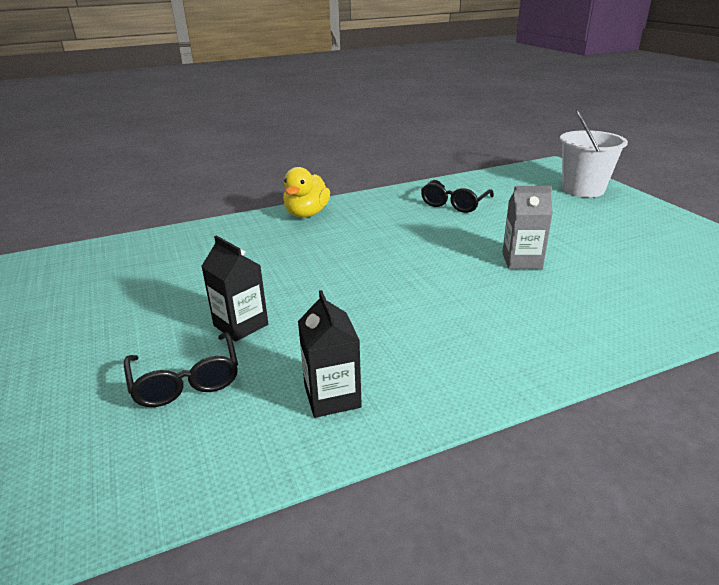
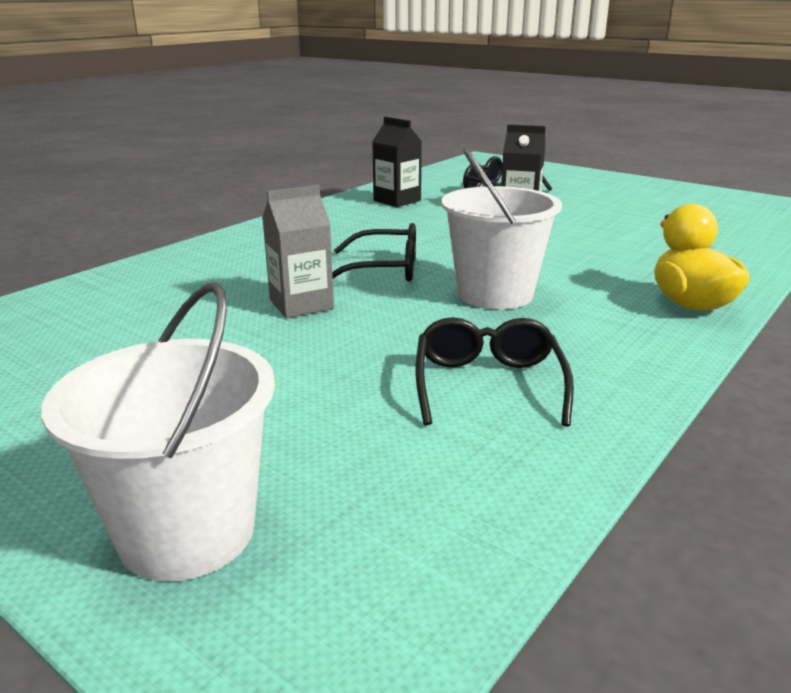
camera: 150 degrees right, 5 degrees down
none -> black glasses [332,223,416,282]
none -> white bucket [441,147,562,310]

